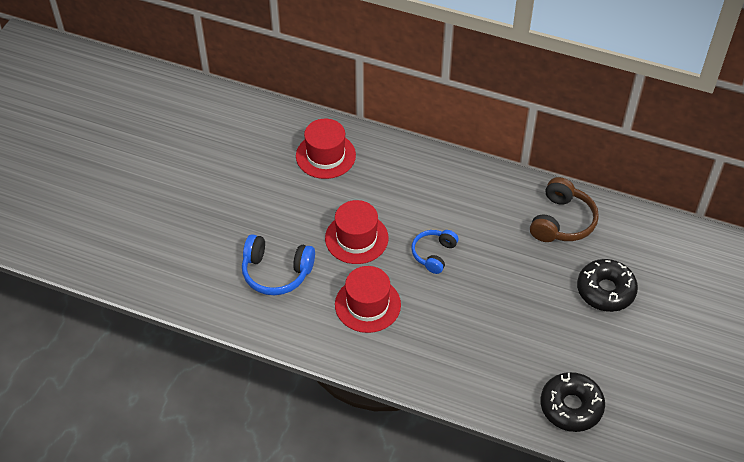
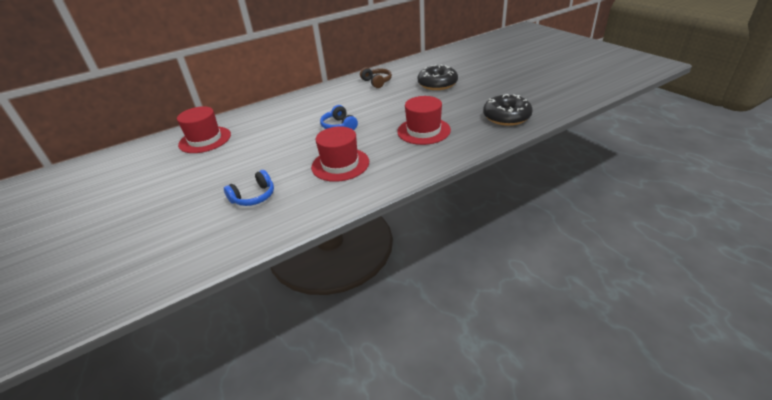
camera: 50 degrees left, 15 degrees down
blue headphones [242,234,315,295] -> blue headphones [224,170,274,206], size x0.66
red hat [325,200,388,264] -> red hat moved to [397,96,451,145]
brown headphones [530,177,599,242] -> brown headphones [360,67,392,88], size x0.66

